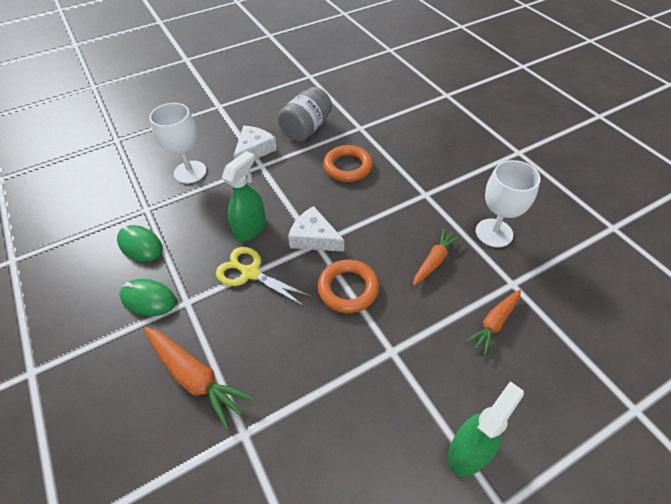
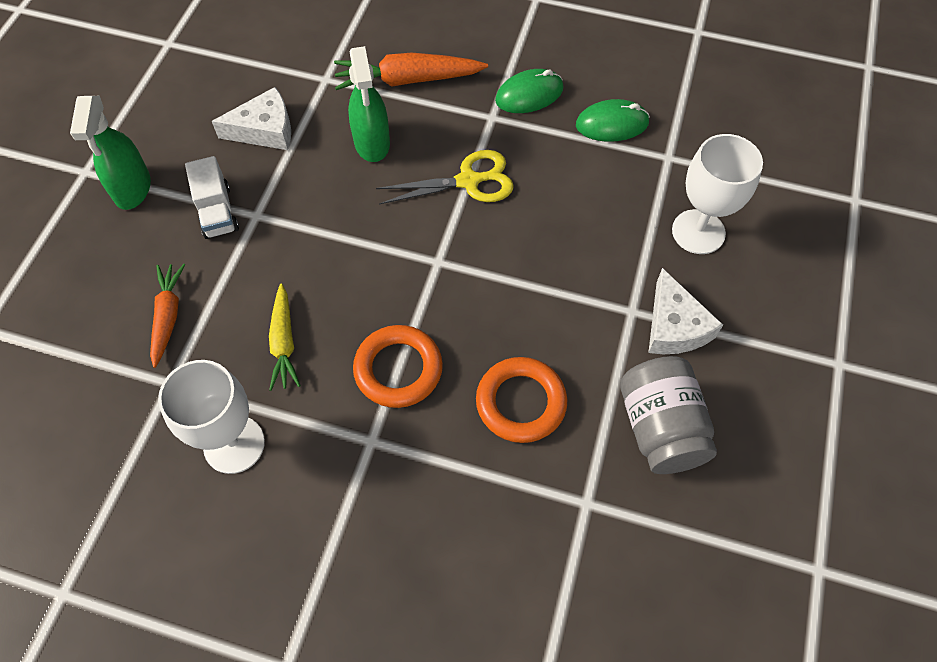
camera: 135 degrees right, 10 degrees up
green spray bottle [222,151,266,241] -> green spray bottle moved to [348,46,390,162]
white cheese [288,206,344,252] -> white cheese moved to [212,87,291,150]
orange ring [317,259,379,313] -> orange ring moved to [353,325,443,408]
orange carrot [413,228,461,286] -> yellow carrot [269,284,301,391]
none -> white truck [185,156,239,239]

